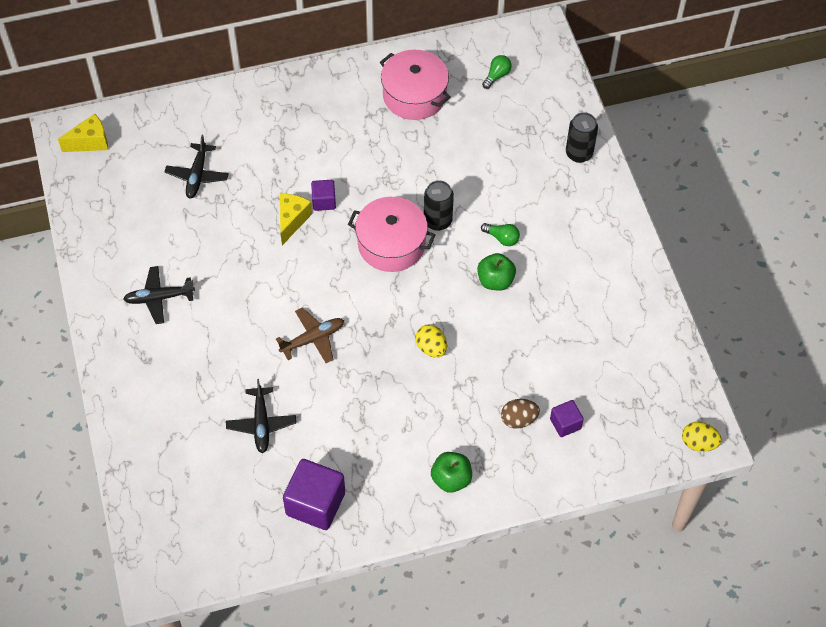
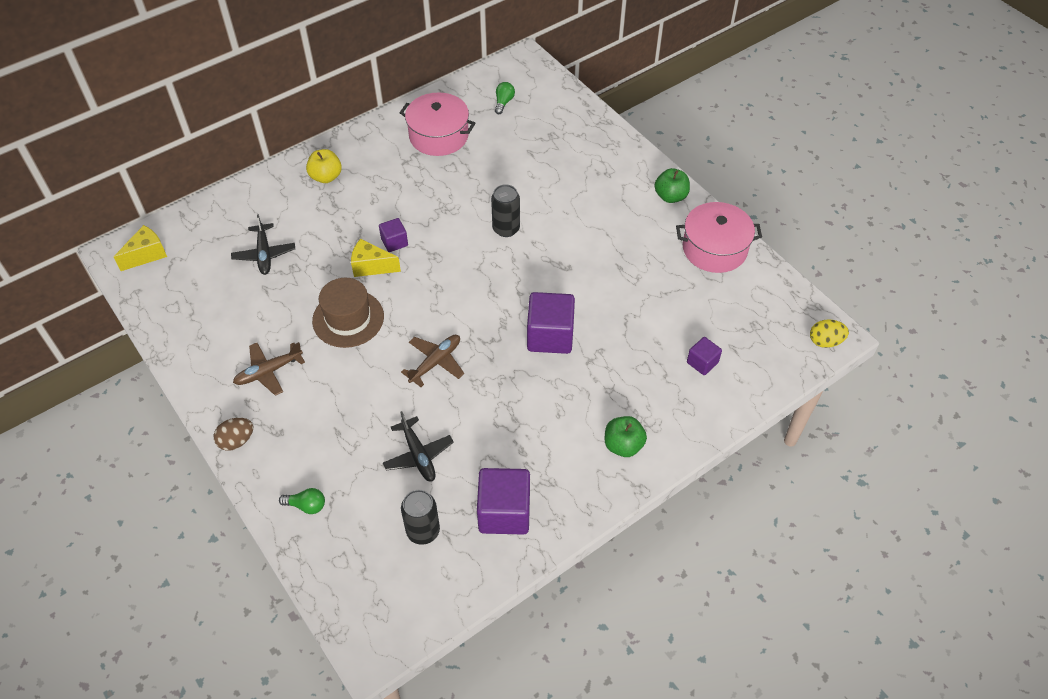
camera: 20 degrees left, 5 degrees down
black plane [123,266,195,324] -> brown plane [233,342,305,396]
yellow cheese [280,194,312,245] -> yellow cheese turned 75 degrees counterclockwise [351,238,401,277]
pink pot [348,197,435,272] -> pink pot moved to [676,202,762,273]
yellow egg [415,325,447,357] -> purple cube [527,292,575,354]
green apple [477,253,516,291] -> green apple moved to [655,168,690,203]
green light bulb [481,223,520,246] -> green light bulb moved to [279,488,325,514]
brown egg [501,399,540,429] -> brown egg moved to [214,418,253,451]
black can [566,112,598,163] -> black can moved to [401,490,440,545]
none -> yellow apple [306,149,342,183]
none -> brown hat [312,278,384,348]

